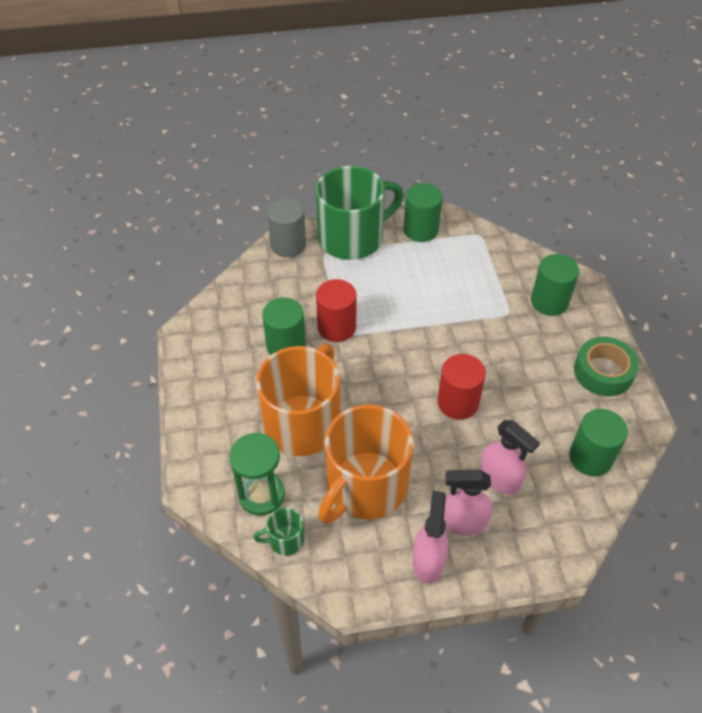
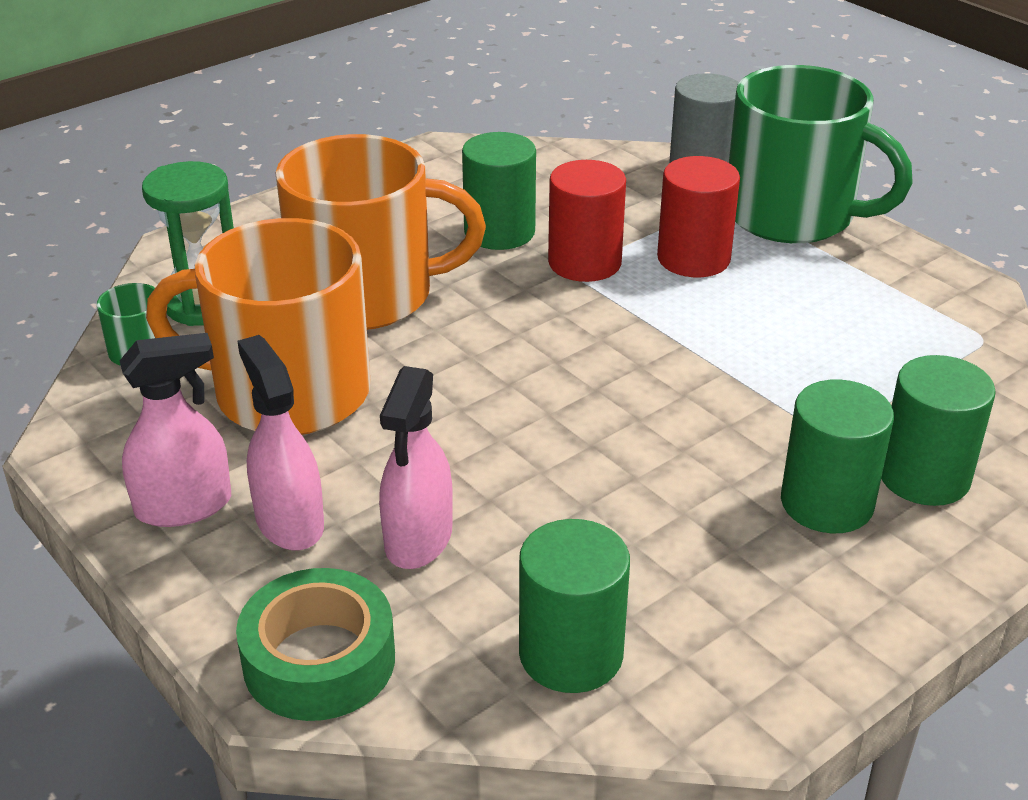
camera: 60 degrees right, 15 degrees down
green cylinder [404,183,443,242] -> green cylinder moved to [781,379,894,533]
red cylinder [438,354,486,420] -> red cylinder moved to [657,156,740,277]
green tape [574,337,639,397] -> green tape moved to [236,568,395,721]

